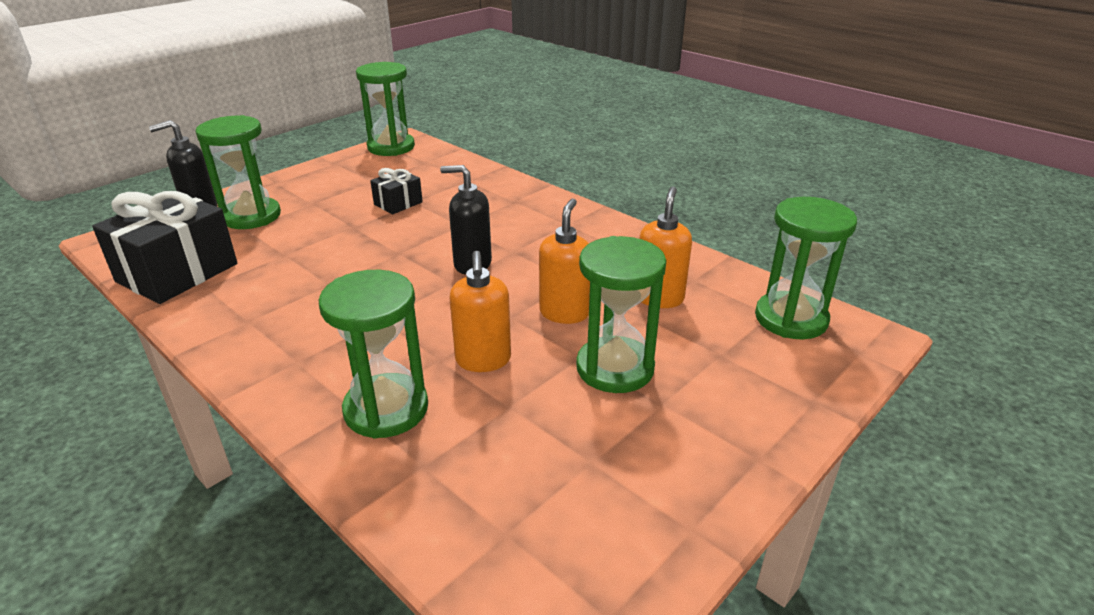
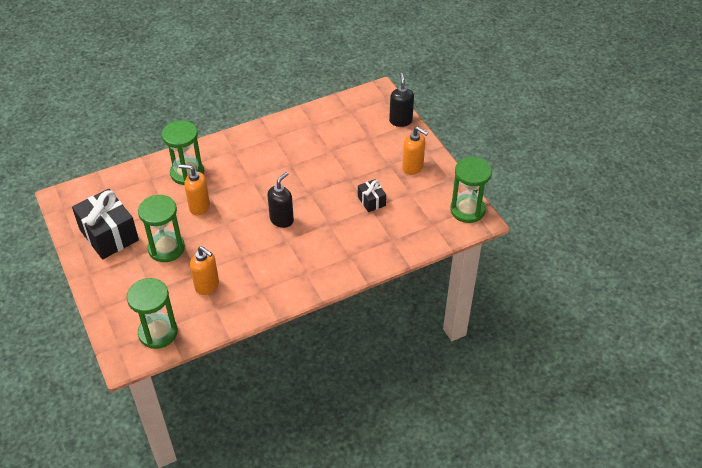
camera: 110 degrees right, 15 degrees up
black gift [92,191,237,304] -> black gift moved to [72,189,139,259]
green hourglass [195,115,281,229] -> none
orange soap dispenser [539,199,590,324] -> orange soap dispenser moved to [402,127,428,175]

